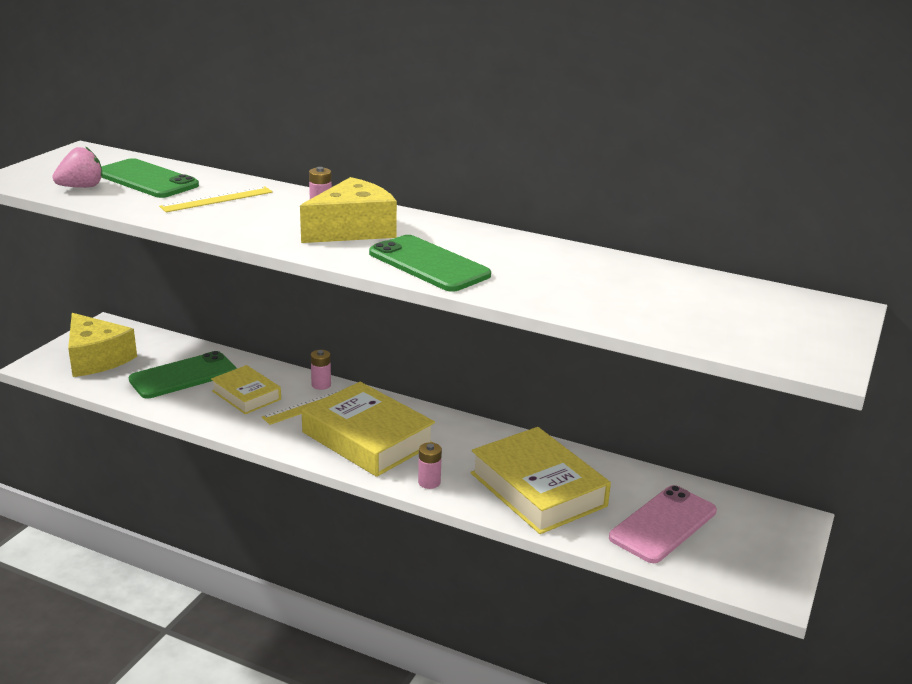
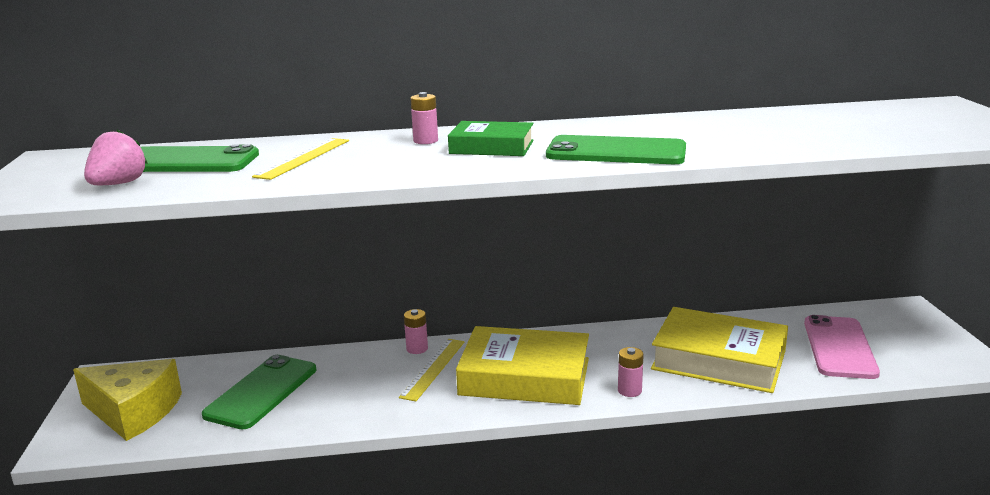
camera: 30 degrees left, 5 degrees down
yellow book [211,365,281,414] -> none
yellow cheese [300,177,397,243] -> green book [448,121,534,156]

